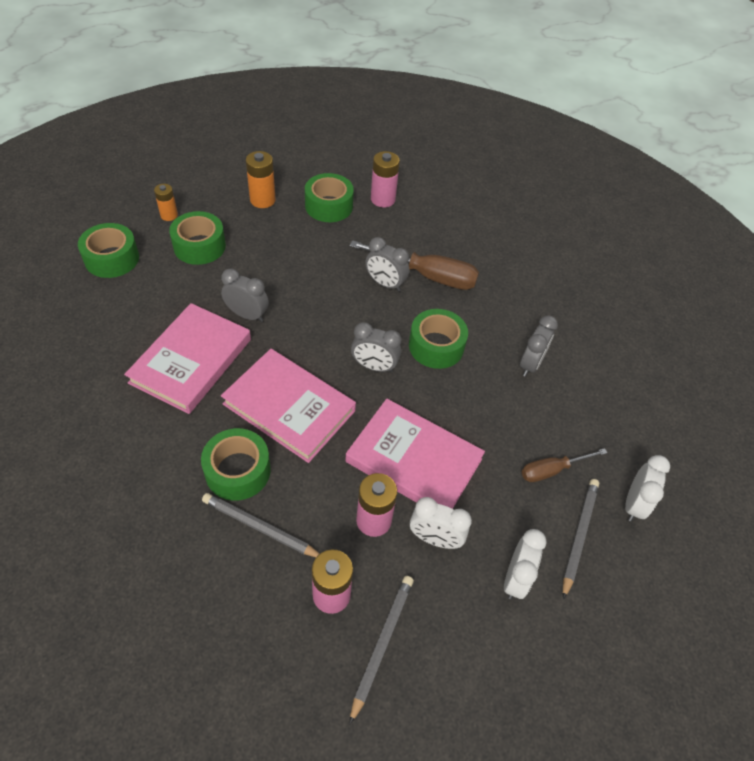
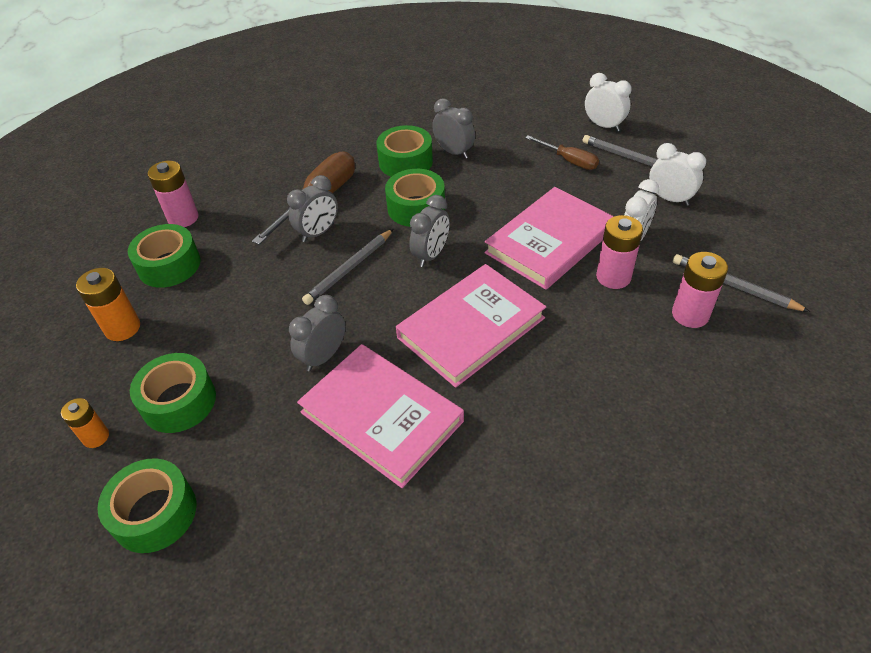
camera: 70 degrees left, 5 degrees down
green tape [201,428,271,501] -> green tape moved to [376,125,433,177]
grey pencil [202,493,320,557] -> grey pencil moved to [302,229,393,305]
brown screwdriver [522,448,607,482] -> brown screwdriver turned 45 degrees counterclockwise [525,135,599,170]

